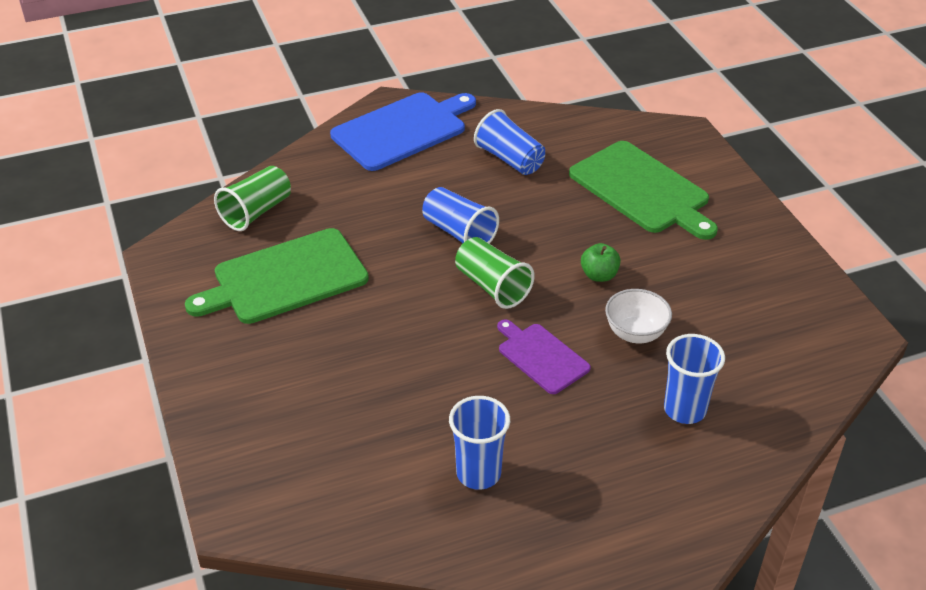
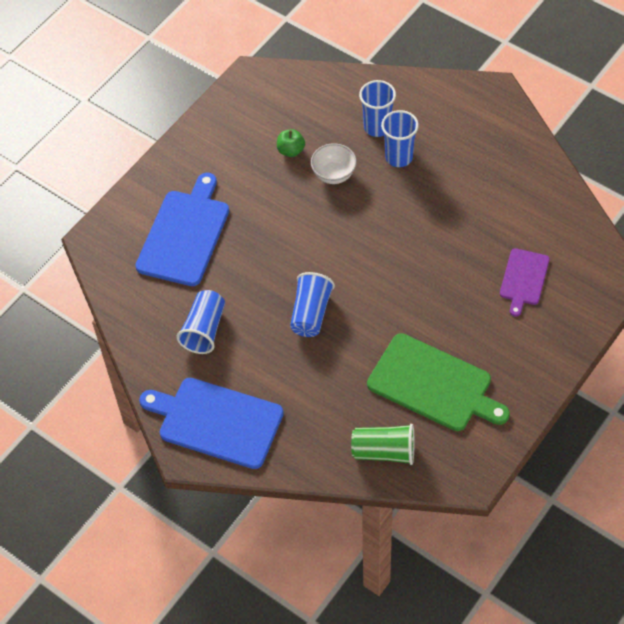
camera: 120 degrees left, 15 degrees up
blue cup [449,396,510,490] -> blue cup moved to [381,110,419,167]
green cup [455,237,535,309] -> none
purple cutting board [497,319,591,394] -> purple cutting board moved to [500,248,550,317]
green cutting board [569,141,718,240] -> blue cutting board [135,173,229,286]
green apple [581,243,621,282] -> green apple moved to [277,129,305,157]

